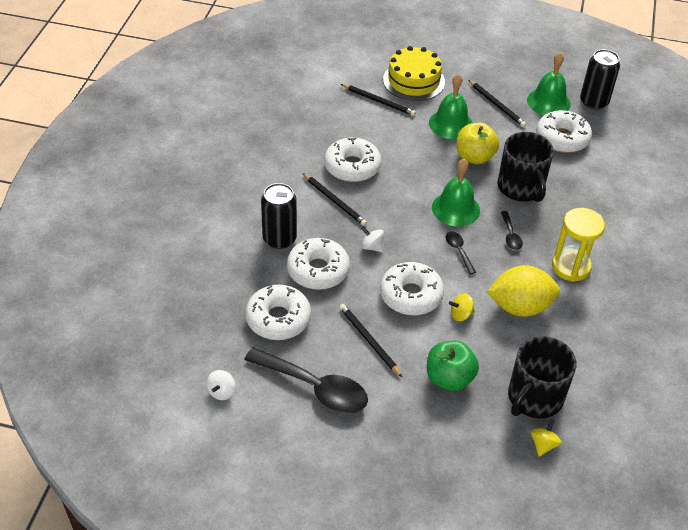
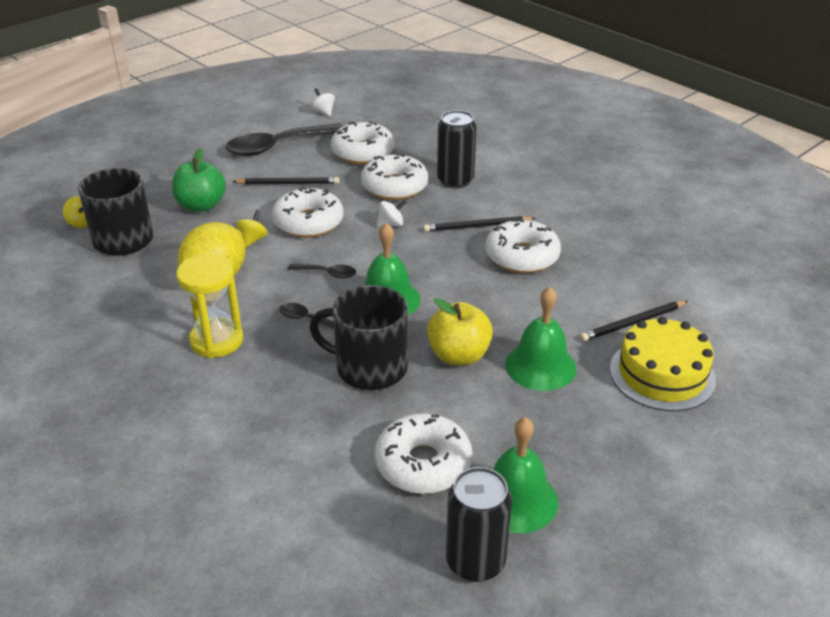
camera: 125 degrees right, 10 degrees down
black pencil [468,80,526,127] -> none

